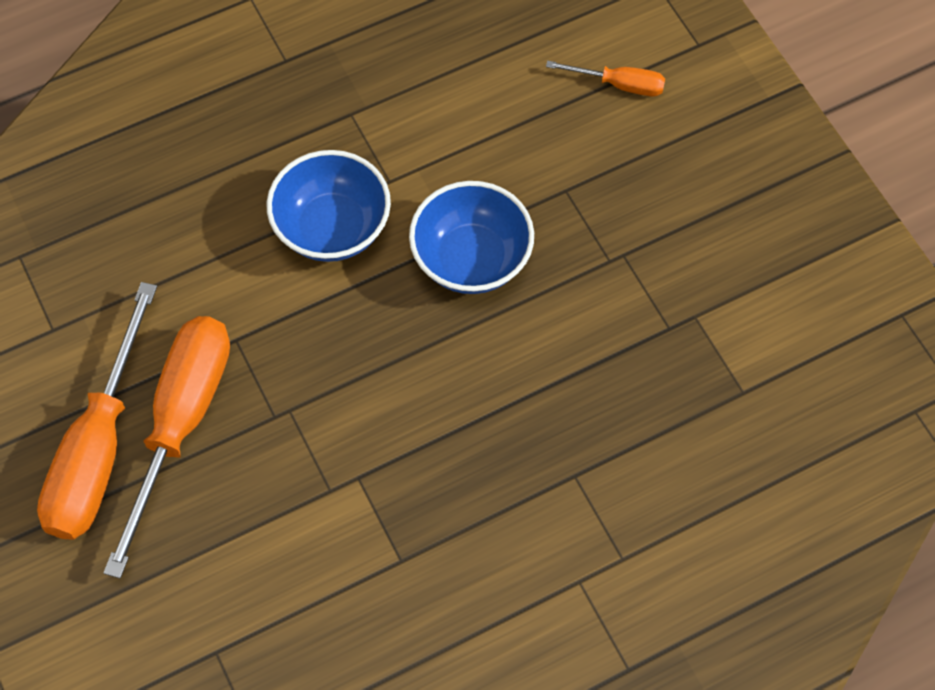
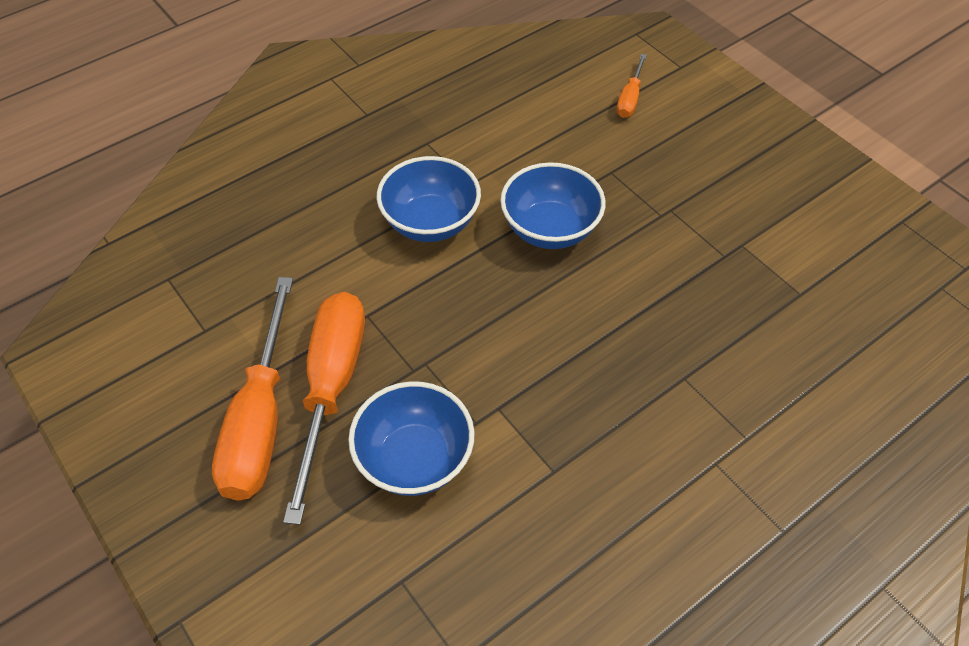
camera: 10 degrees left, 10 degrees down
orange screwdriver [546,61,665,96] -> orange screwdriver turned 105 degrees clockwise [617,54,647,118]
none -> blue bowl [348,381,474,496]

